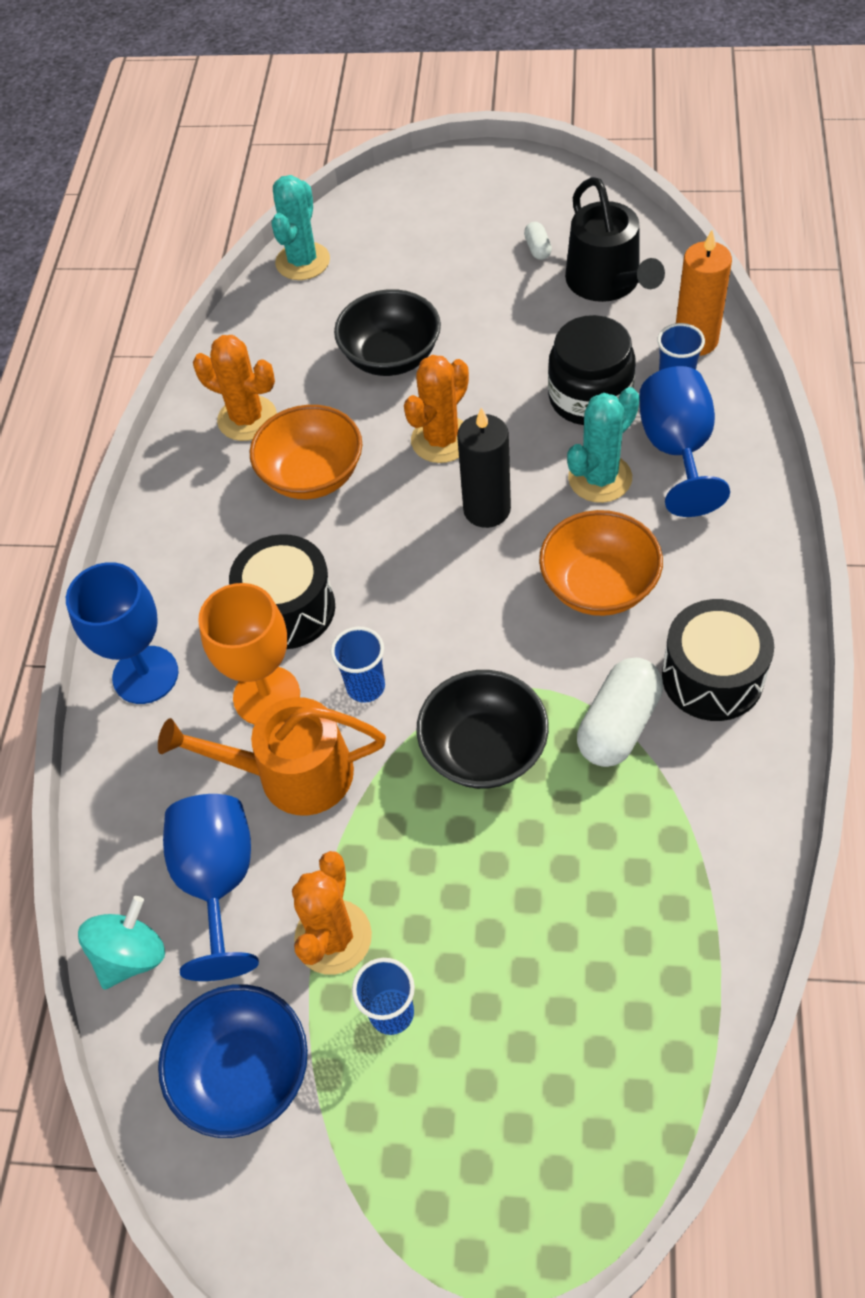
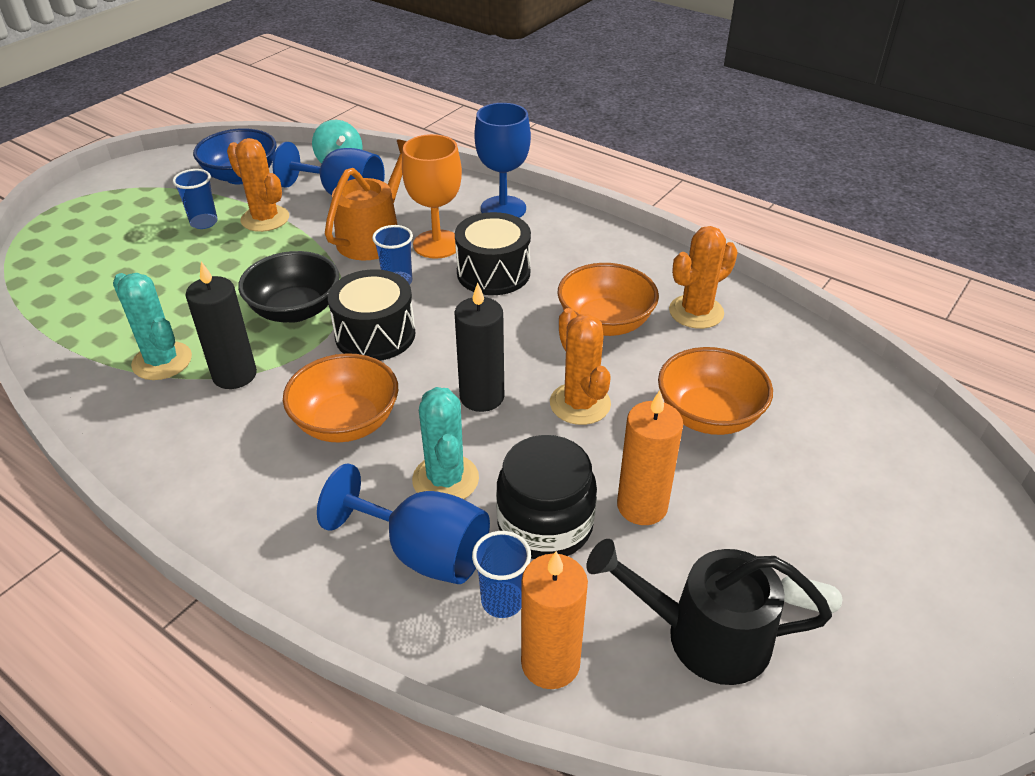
camera: 115 degrees right, 15 degrees down
turquoise cactus [272,175,330,280] -> turquoise cactus moved to [113,273,192,380]
black bowl [334,289,441,376] -> orange bowl [658,347,773,435]
white capsule [577,657,663,767] -> black candle [185,261,257,389]
black drum [662,599,774,721] -> black drum moved to [328,269,415,361]
none -> orange candle [617,390,683,525]

